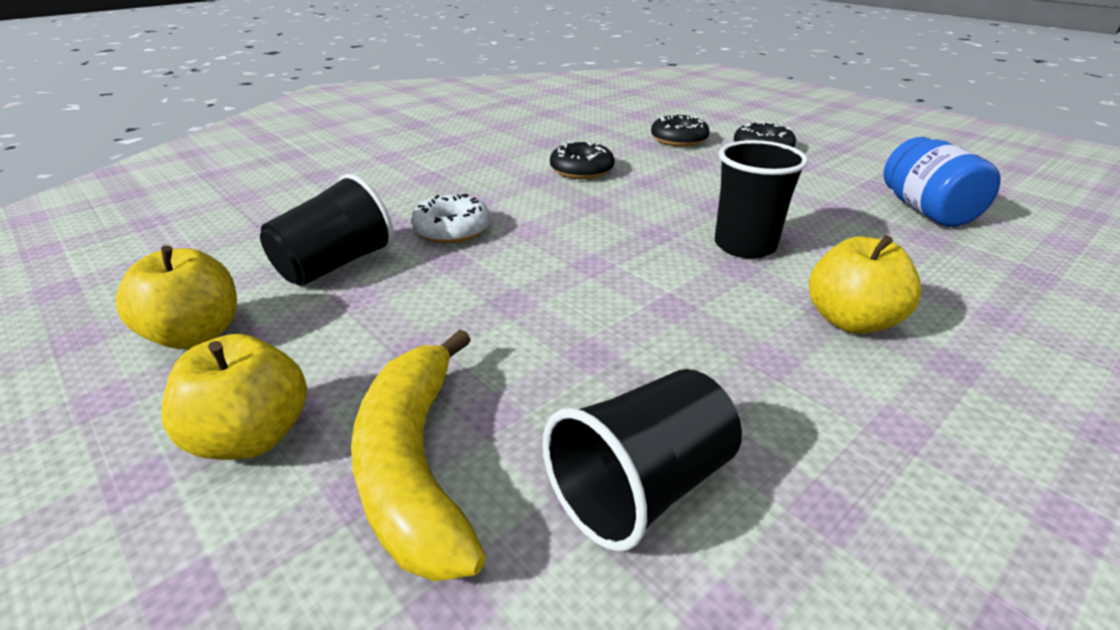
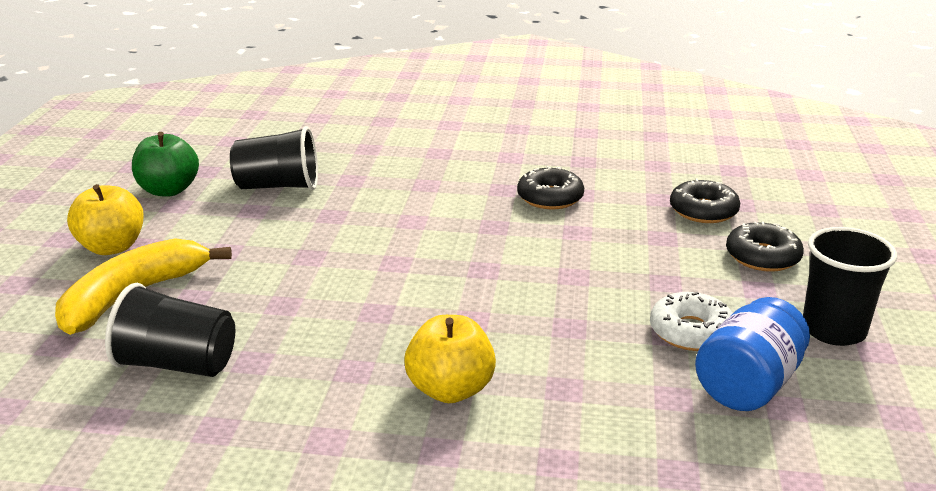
camera: 50 degrees right, 5 degrees down
yellow apple [116,245,237,349] -> green apple [132,132,199,196]
white donut [411,194,491,243] -> white donut moved to [650,292,733,351]
black cup [715,140,808,259] -> black cup moved to [803,227,897,346]

